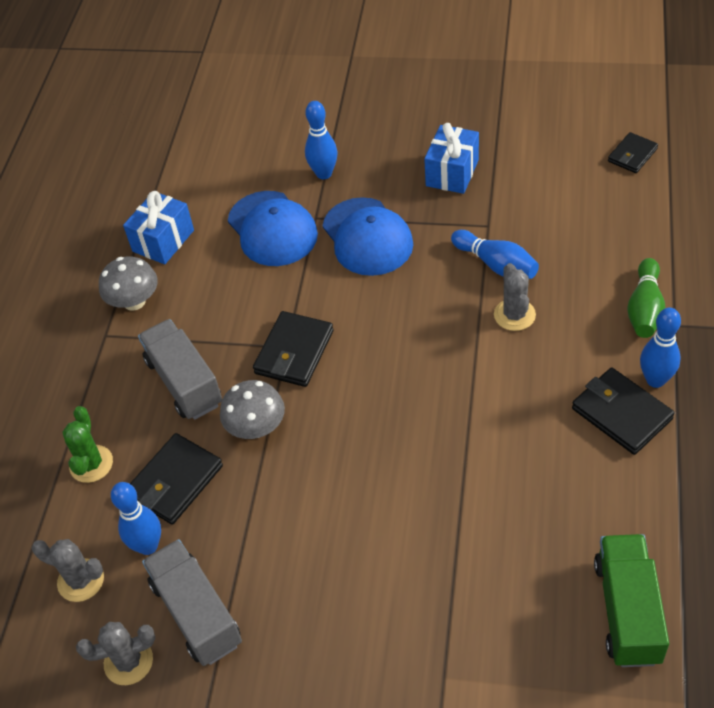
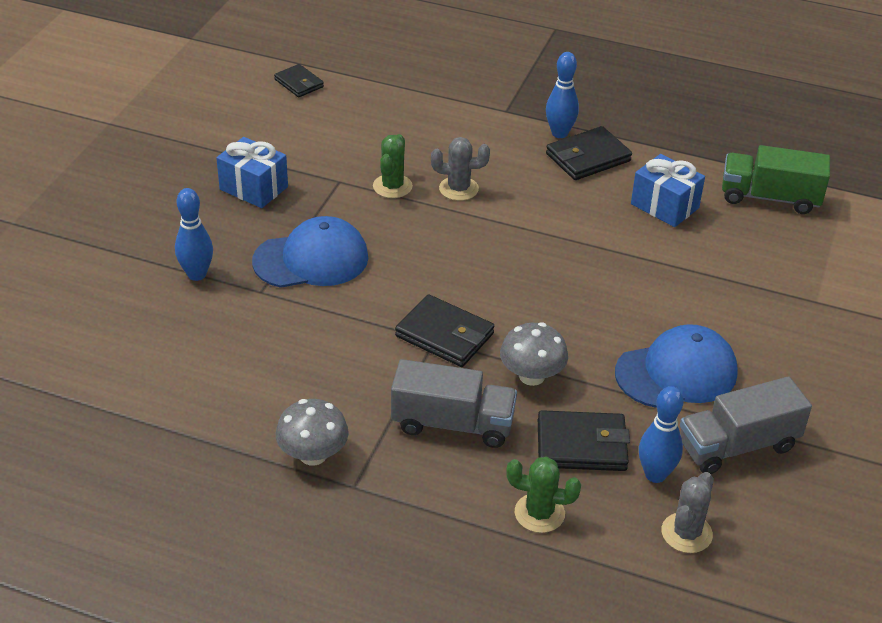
camera: 85 degrees left, 10 degrees down
grey cactus [76,622,155,685] -> none
blue gift [123,191,194,264] -> blue gift moved to [631,154,705,227]
black wallet [130,433,223,525] -> black wallet turned 45 degrees counterclockwise [538,410,630,471]
grey truck [138,319,222,420] -> grey truck turned 150 degrees counterclockwise [391,359,517,448]
blue cap [228,191,318,266] -> blue cap moved to [615,324,738,408]
blue bowling pin [451,230,539,279] -> green cactus [373,134,413,198]
green bowling pin [627,258,665,338] -> none

